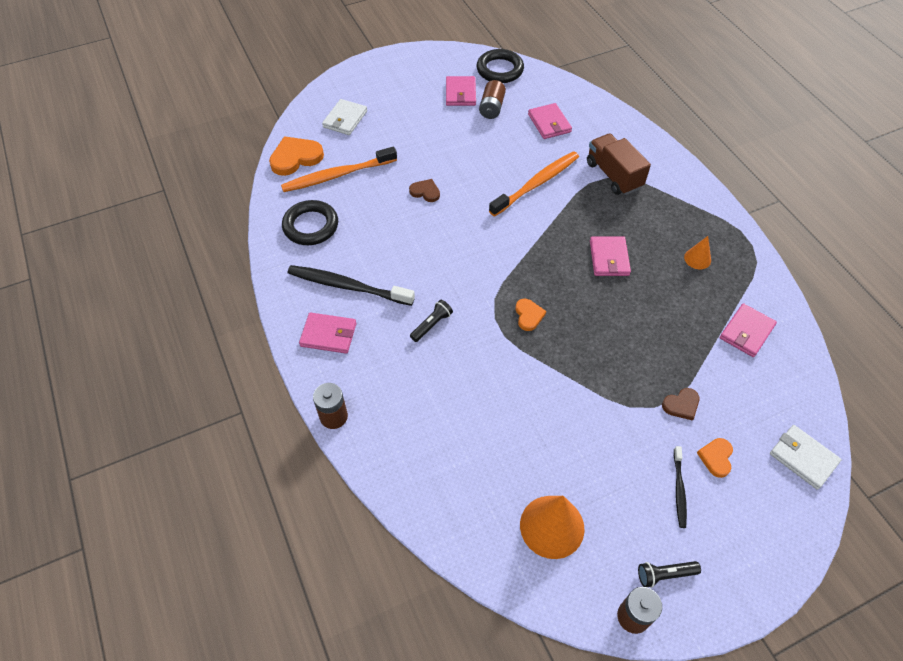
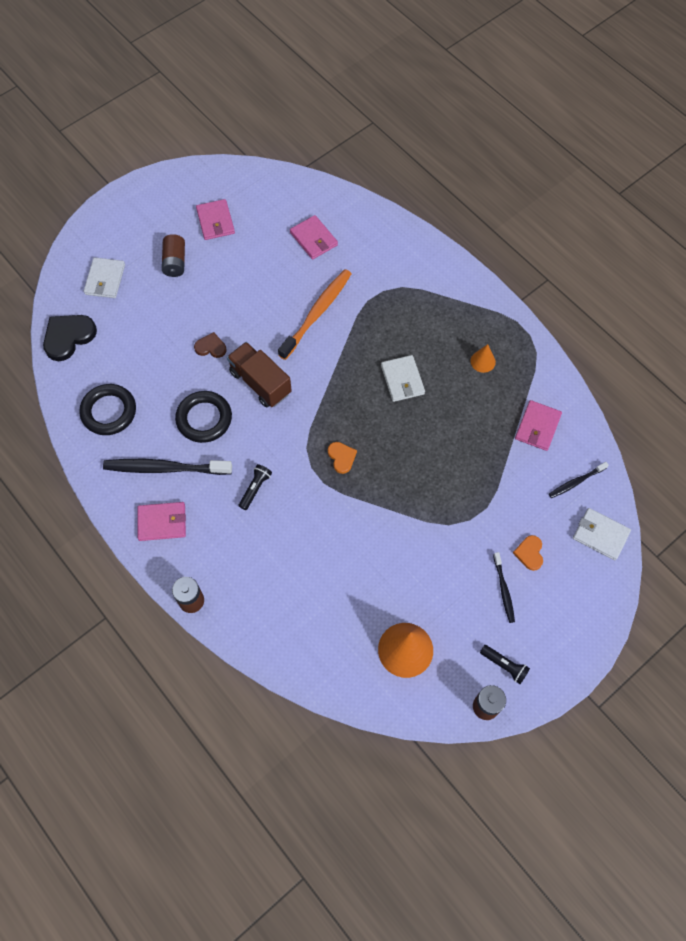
camera: 15 degrees left, 10 degrees up
orange heart [269,136,324,176] -> black heart [43,315,97,361]
orange toothbrush [281,147,397,192] -> none
black ring [477,49,524,83] -> black ring moved to [175,391,232,443]
brown battery [479,80,506,119] -> brown battery moved to [162,234,185,277]
brown truck [587,133,651,195] -> brown truck moved to [227,342,292,407]
pink wallet [590,236,631,276] -> white wallet [381,355,425,402]
black flashlight [638,561,701,588] -> black flashlight turned 120 degrees counterclockwise [480,645,530,684]
brown heart [662,388,699,421] -> none
none -> black toothbrush [549,462,609,498]

